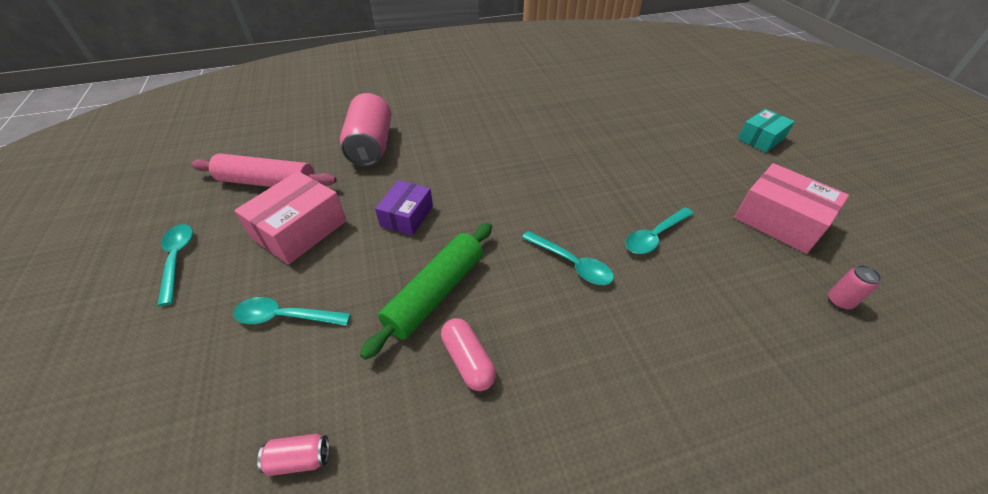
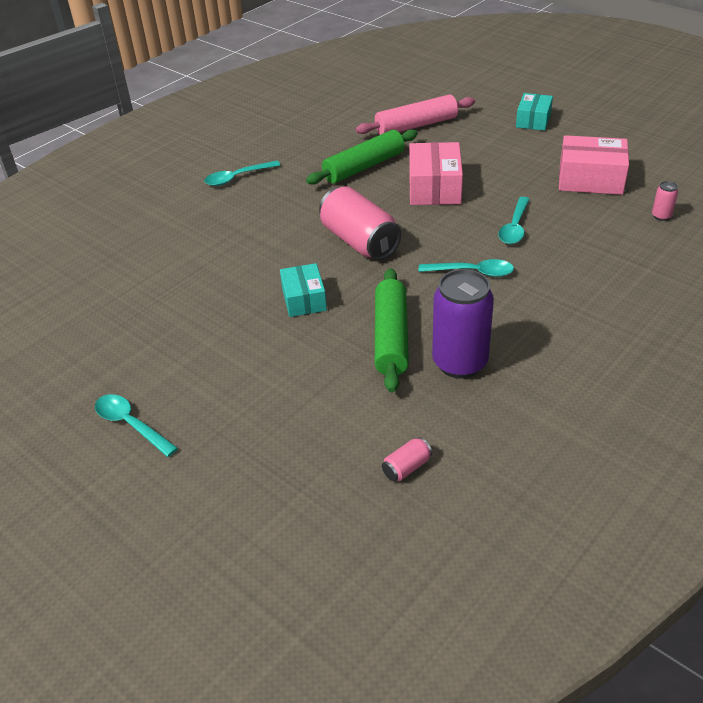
camera: 30 degrees left, 5 degrees down
pink rolling pin [191,153,336,187] -> pink rolling pin moved to [356,95,475,135]
turquoise spoon [233,297,351,326] -> turquoise spoon moved to [204,161,281,186]
pink box [234,171,346,264] -> pink box moved to [409,142,463,205]
pink can [340,93,391,166] -> pink can moved to [319,186,401,260]
purple box [375,180,433,236] -> turquoise box [280,263,327,317]
pink capsule [441,318,496,391] -> purple can [432,269,494,379]
none -> green rolling pin [306,129,418,185]

